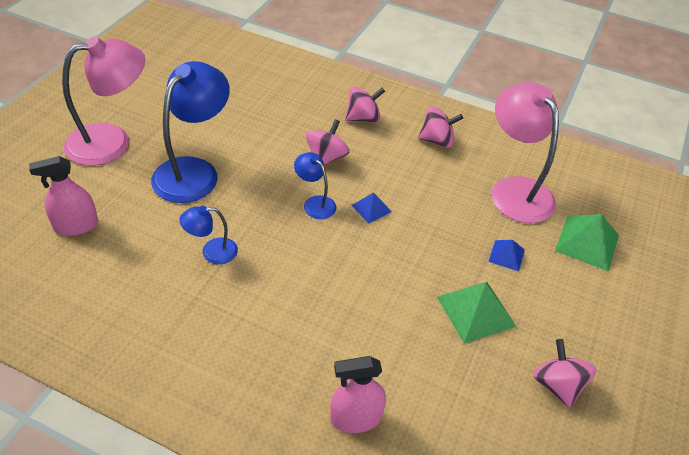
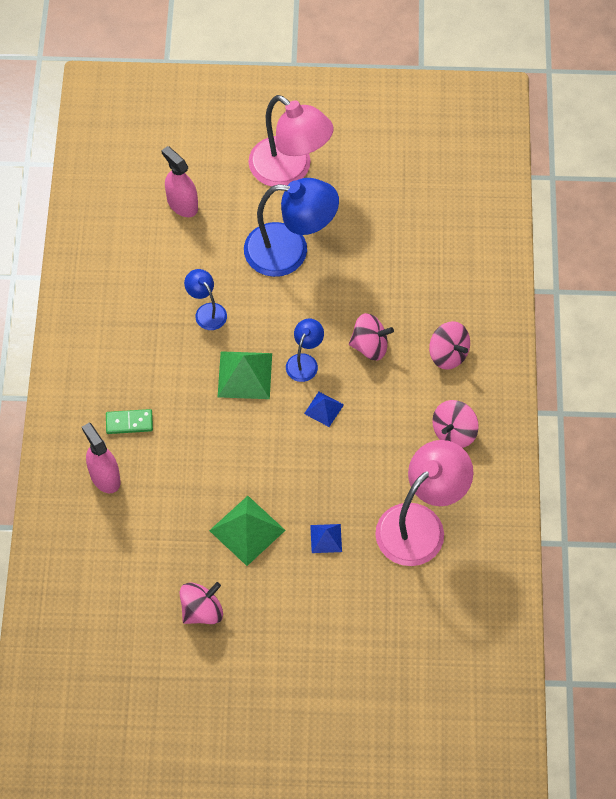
camera: 70 degrees right, 15 degrees up
pink spinning top [418,106,463,148] -> pink spinning top turned 60 degrees clockwise [432,400,479,448]
green pyramid [555,214,619,272] -> green pyramid moved to [218,351,272,399]
none -> green domino [106,409,153,434]

